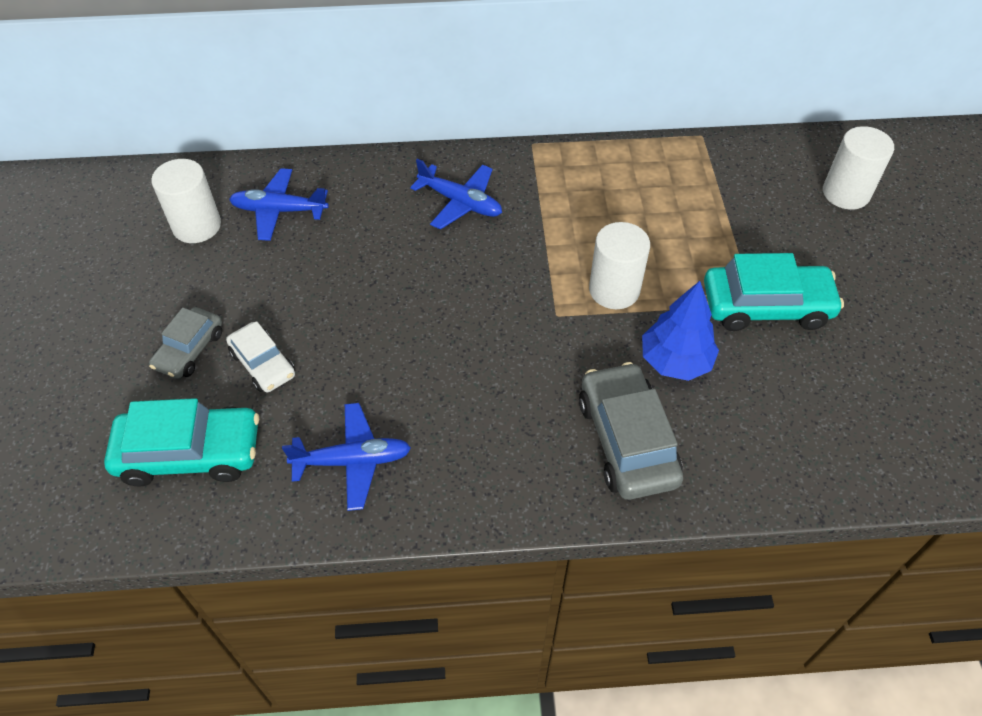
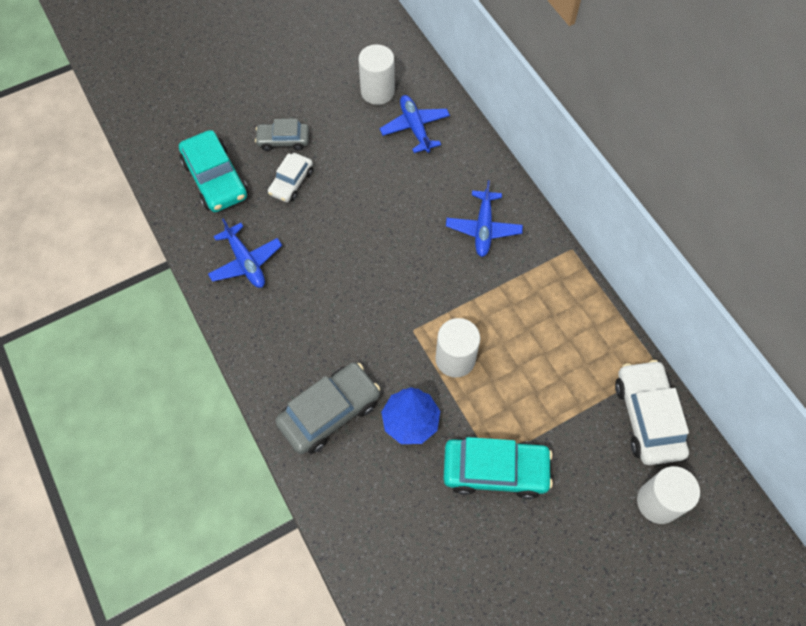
camera: 65 degrees right, 10 degrees up
turquoise car [704,253,844,331] -> turquoise car turned 60 degrees counterclockwise [443,437,553,499]
none -> white car [615,360,689,465]

